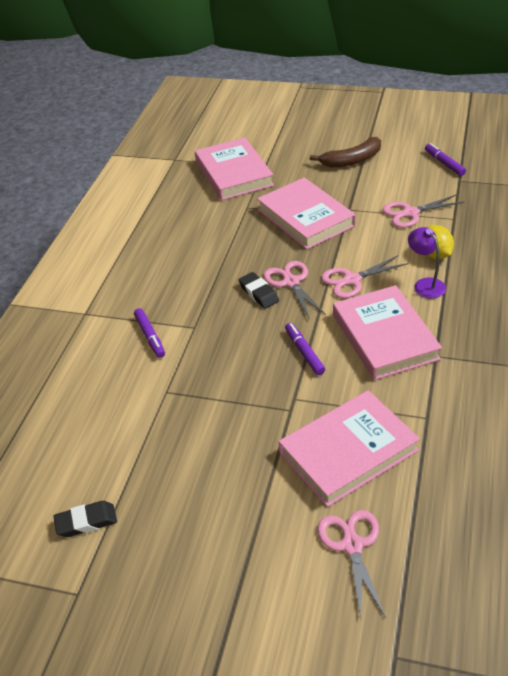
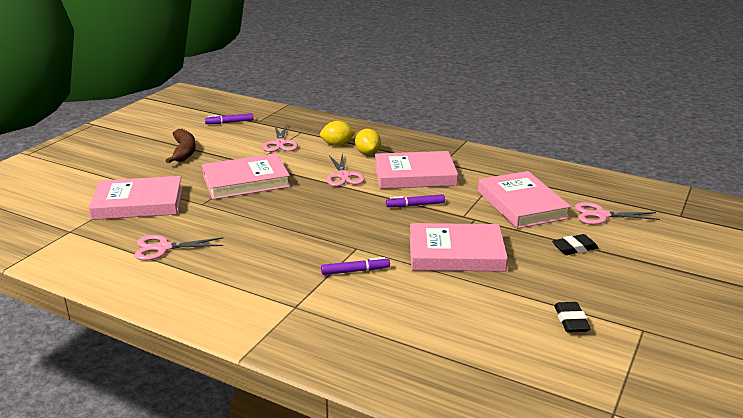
camera: 80 degrees left, 15 degrees down
black eraser [238,272,279,309] -> black eraser moved to [552,234,599,255]
pink scissors [264,261,326,320] -> pink scissors moved to [134,235,223,261]
purple lamp [408,227,446,298] -> yellow lemon [355,129,381,155]
none -> pink book [410,223,508,272]

